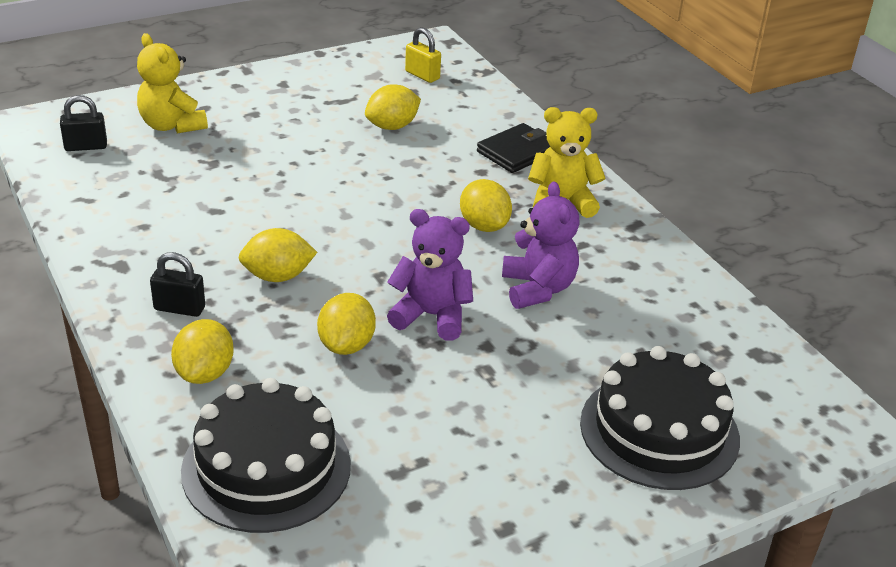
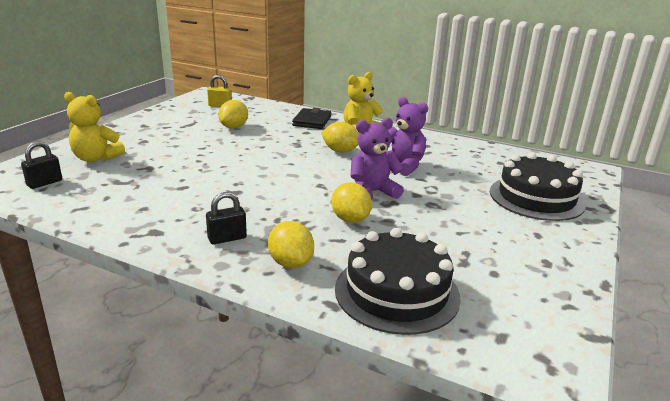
camera: 35 degrees left, 10 degrees down
yellow lemon [238,228,317,282] -> none

